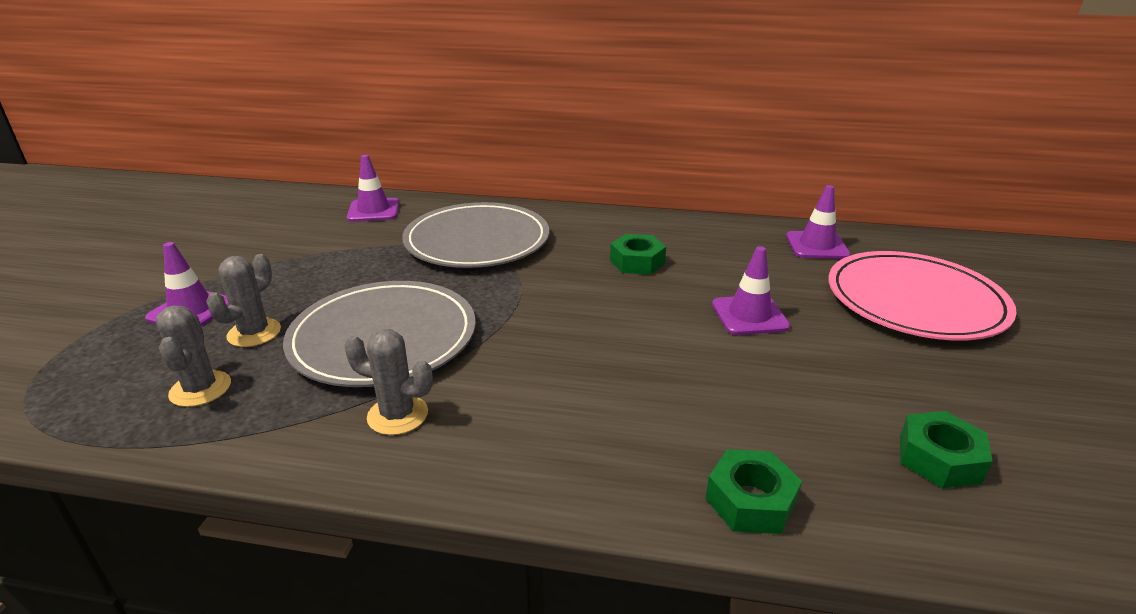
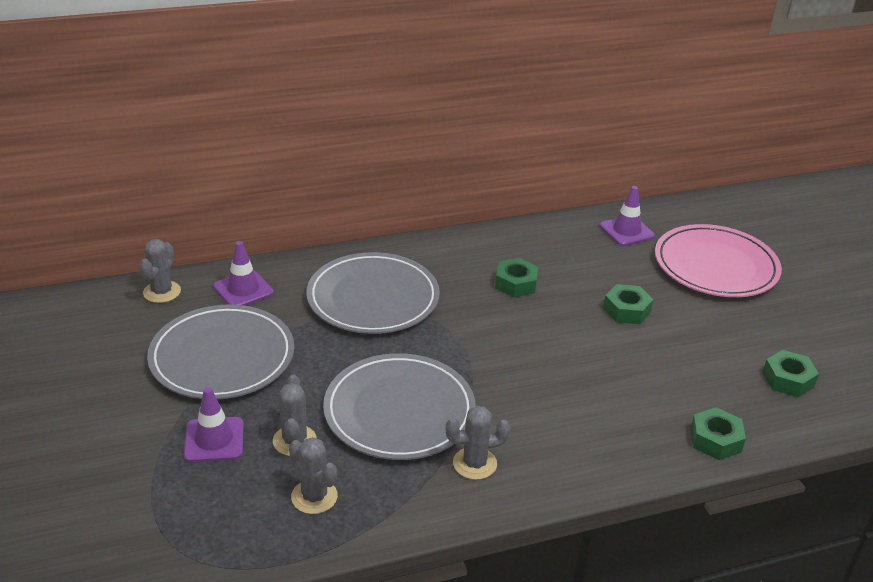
camera: 30 degrees left, 5 degrees up
purple traffic cone [712,246,790,335] -> green nut [603,284,653,324]
none -> grey cactus [139,239,181,303]
none -> grey plate [147,304,294,400]

